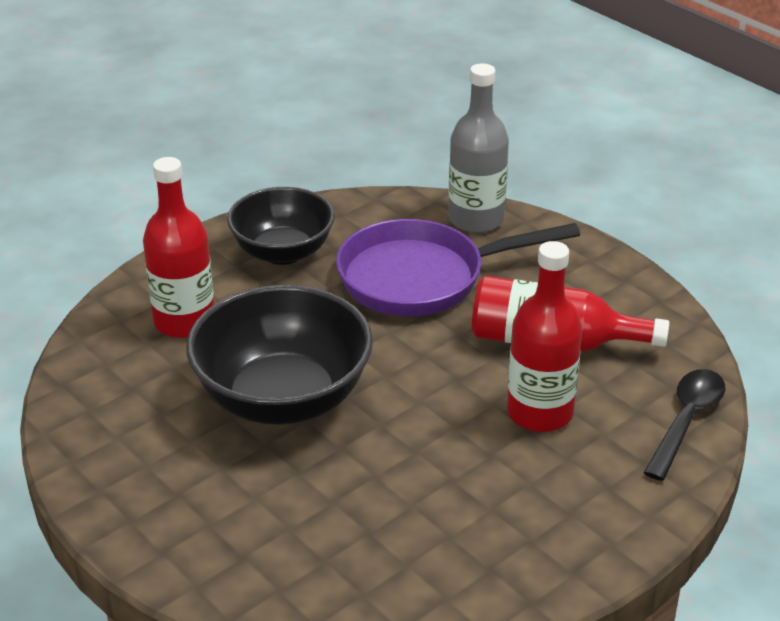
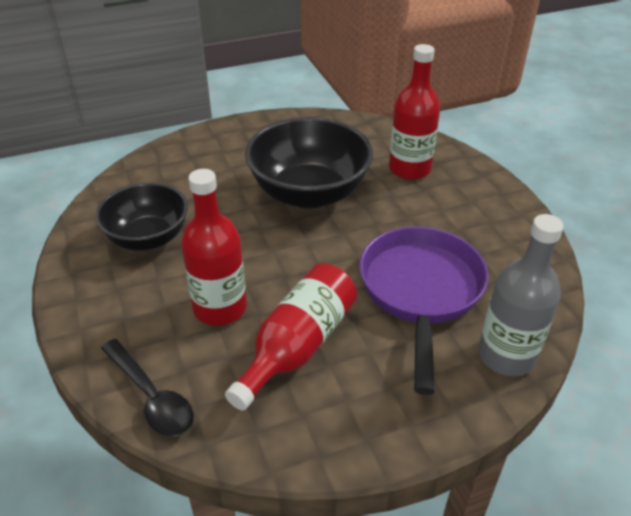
camera: 110 degrees right, 5 degrees up
black bowl [227,187,335,265] -> black bowl moved to [95,183,188,251]

